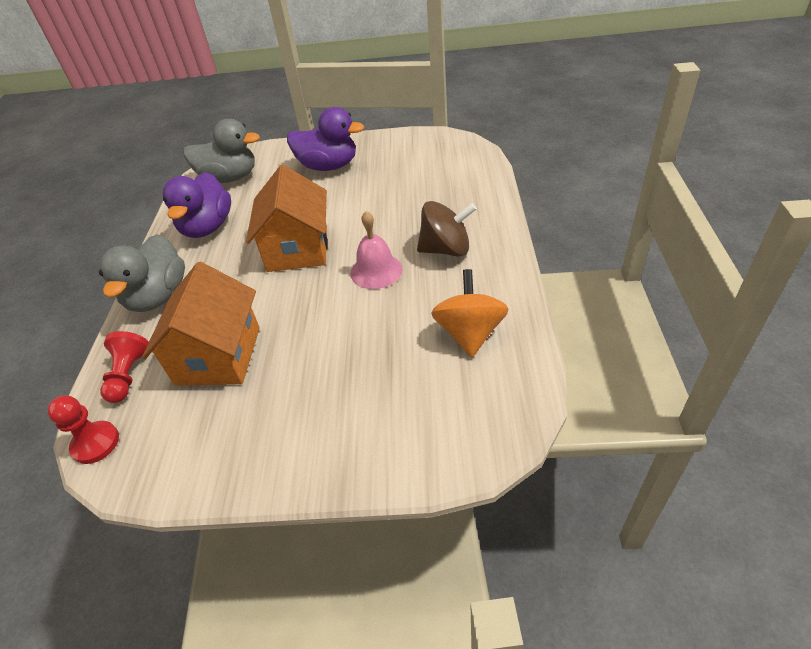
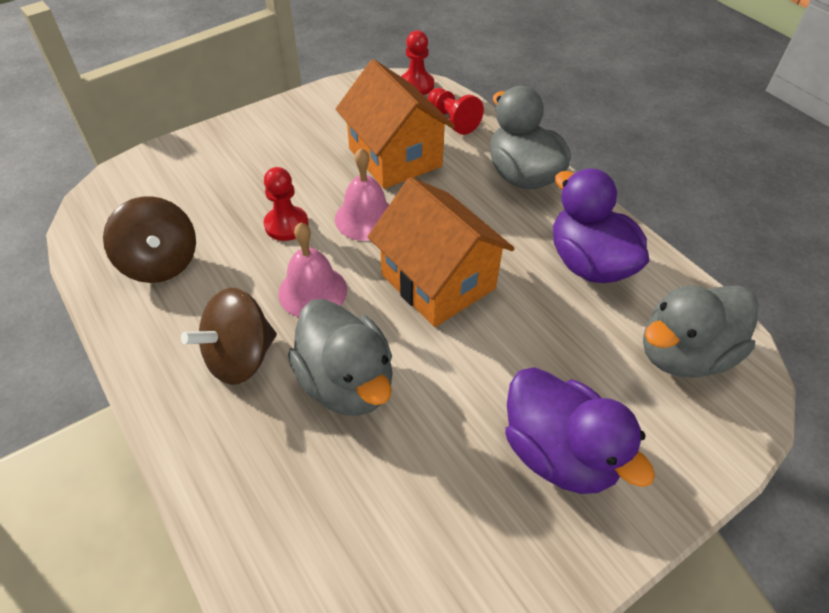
camera: 140 degrees right, 5 degrees up
purple duck [287,107,364,171] -> purple duck turned 105 degrees counterclockwise [505,367,655,494]
orange spinning top [431,269,509,357] -> brown spinning top [103,196,196,283]
none -> red pawn [264,167,309,241]
none -> grey duck [288,299,393,416]
none -> pink bell [335,148,390,241]

